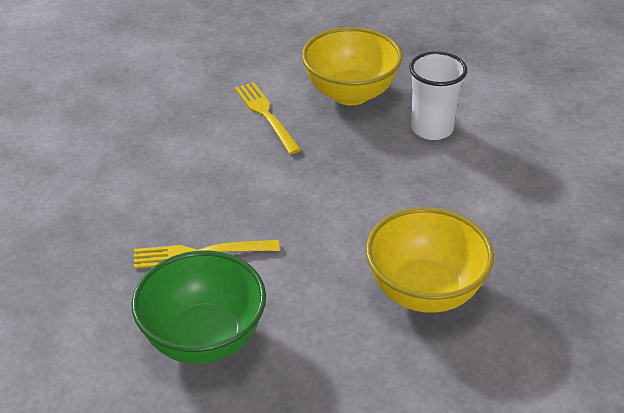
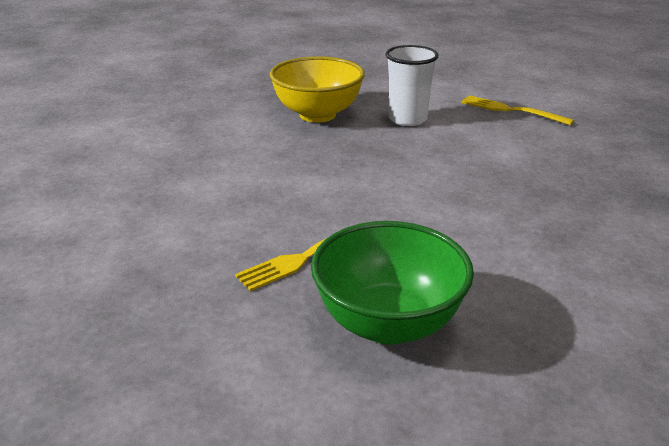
camera: 30 degrees left, 10 degrees down
yellow fork [235,82,301,154] -> yellow fork moved to [461,95,574,125]
yellow bowl [366,207,494,313] -> none

